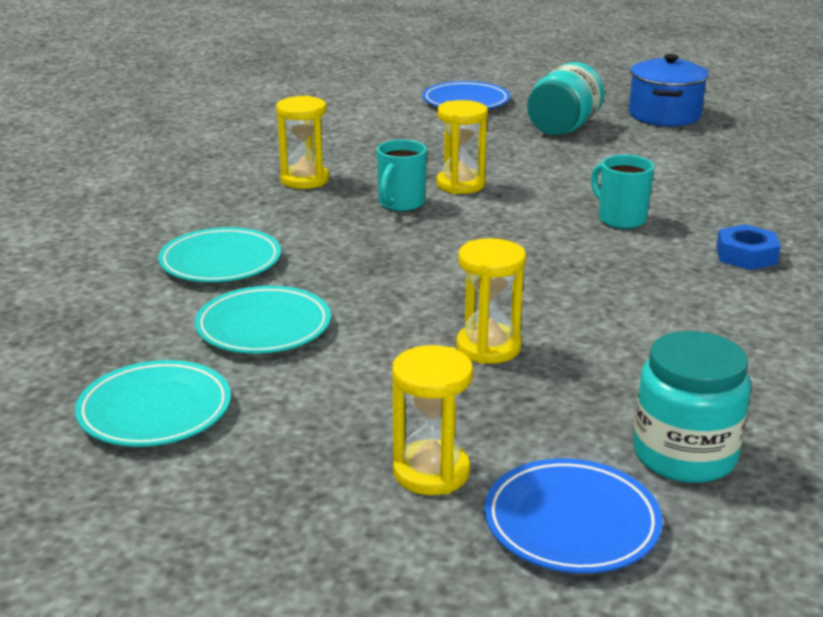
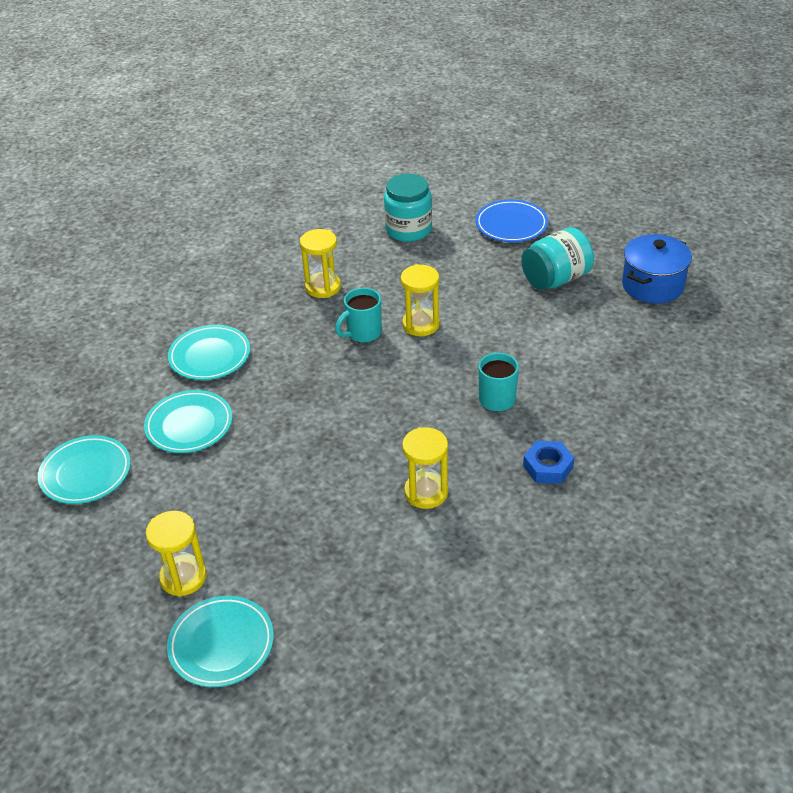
camera: 30 degrees right, 15 degrees up
yellow hourglass [456,238,526,364] -> yellow hourglass moved to [402,427,448,509]
blue plate [484,458,663,573] -> turquoise plate [167,596,274,687]
turquoise jar [633,331,751,483] -> turquoise jar moved to [384,174,432,242]

